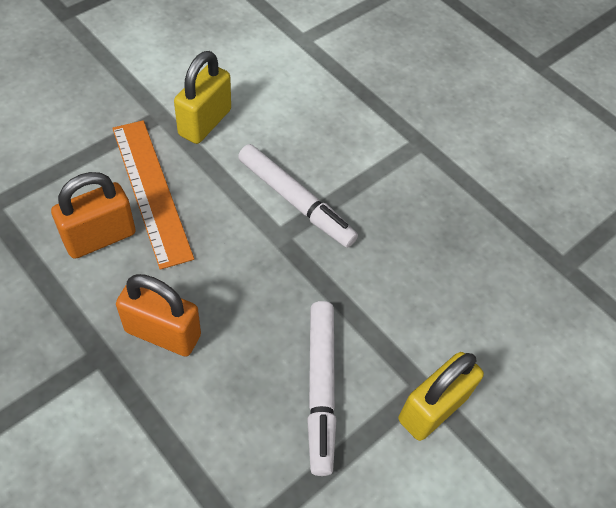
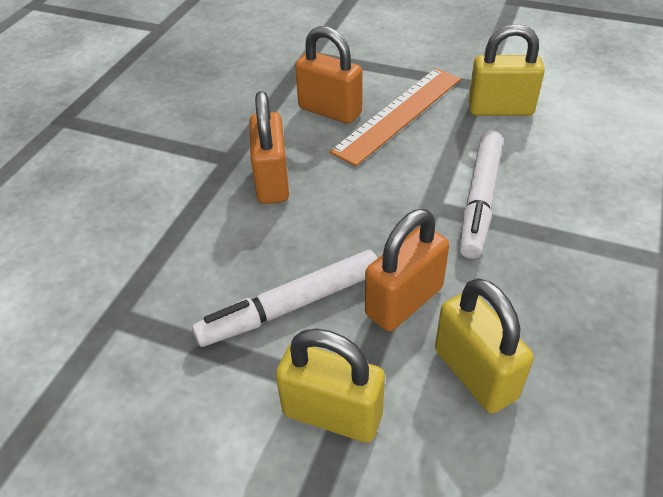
camera: 70 degrees right, 10 degrees down
none -> orange padlock [365,209,449,331]
none -> yellow padlock [435,278,534,414]

